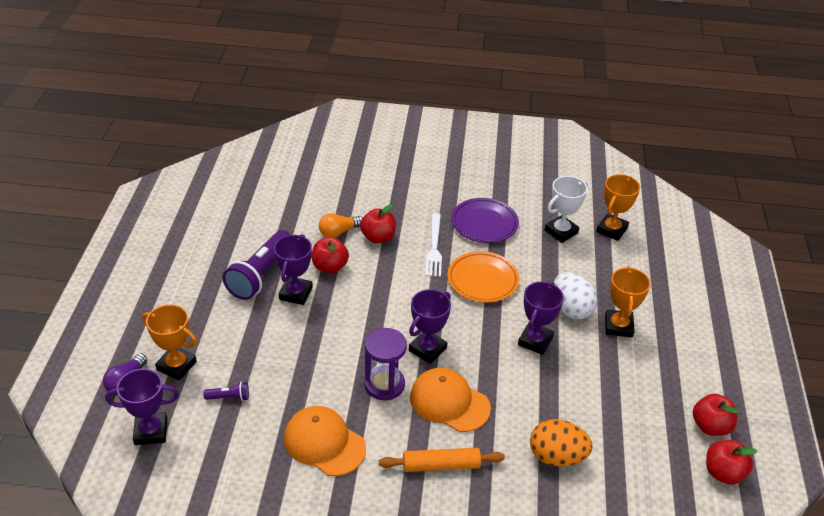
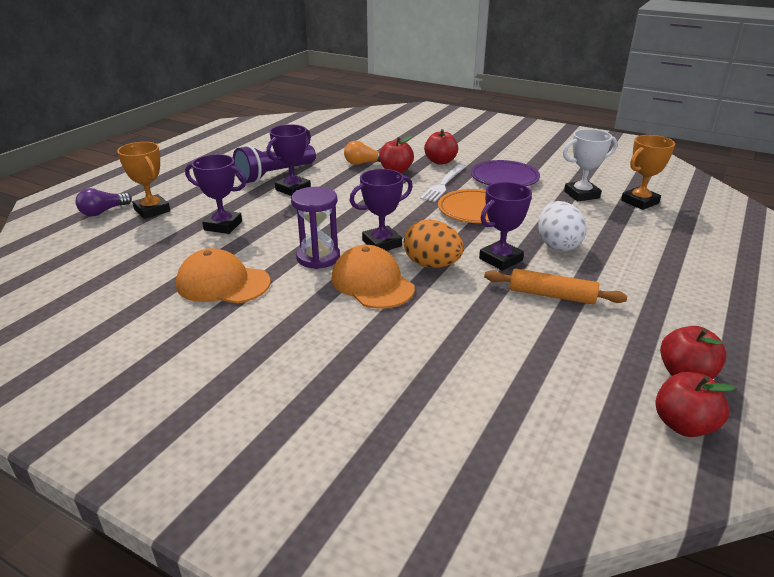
camera: 25 degrees right, 10 degrees down
purple trophy [105,369,179,445] -> purple trophy moved to [185,154,246,234]
purple flashlight [203,381,249,401] -> none
orange cap [284,406,366,476] -> orange cap turned 45 degrees counterclockwise [176,248,270,303]
red apple [312,237,349,273] -> red apple moved to [424,129,458,165]
orange rolling pin [379,448,505,472] -> orange rolling pin moved to [484,269,627,304]
orange egg [530,419,593,467] -> orange egg moved to [404,220,464,268]
orange trophy [605,266,651,337] -> none

